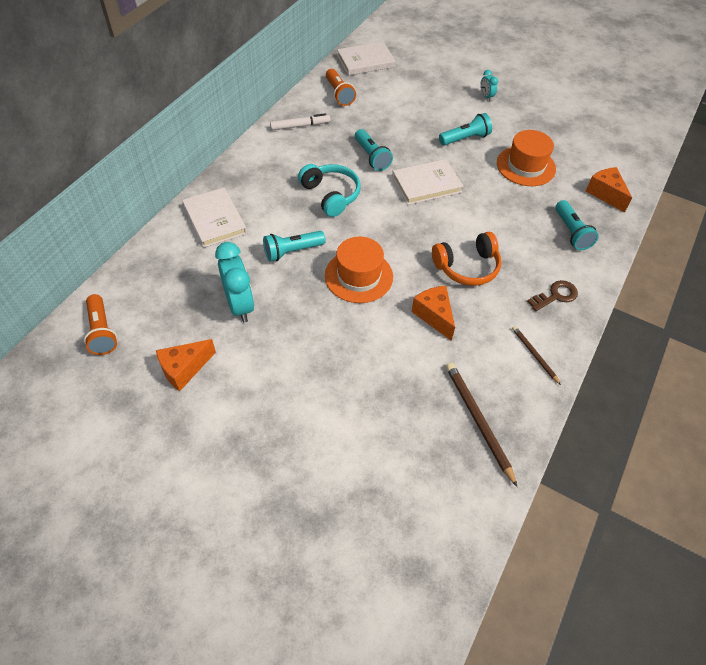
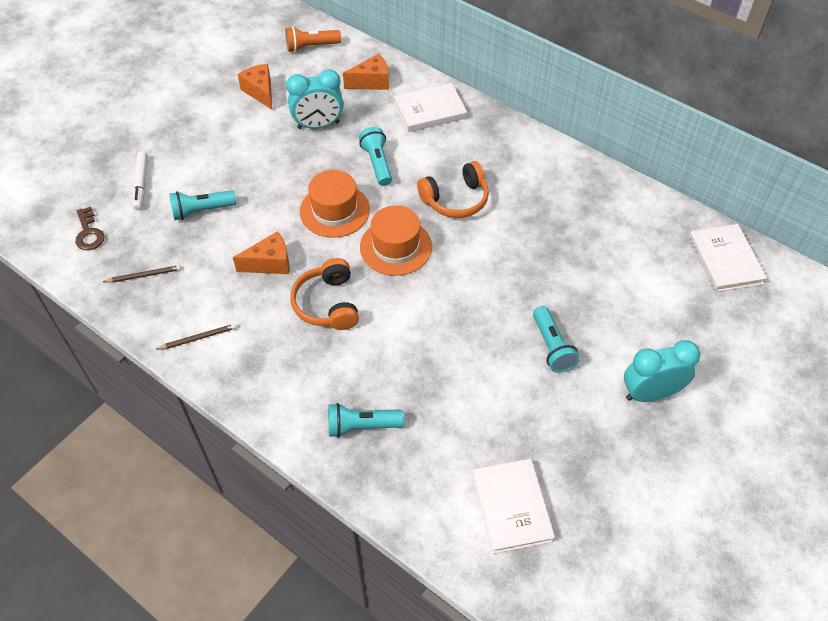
camera: 100 degrees right, 0 degrees up
white marker [270,113,331,130] -> white marker moved to [133,151,147,210]
turquoise headphones [298,164,361,217] -> orange headphones [417,161,489,218]
orange flashlight [326,69,356,106] -> none
turquoise flashlight [355,129,393,171] -> turquoise flashlight moved to [169,190,236,220]
white book [392,159,464,205] -> white book moved to [472,459,555,554]
brown pencil [446,363,517,487] -> brown pencil [103,265,181,283], size x0.58
turquoise clock [480,70,498,101] -> turquoise clock [624,340,700,402], size x2.08
orange hat [497,130,556,186] -> orange hat moved to [360,205,432,276]
brown key [527,280,578,311] -> brown key moved to [75,207,104,250]
orange cheese [586,167,632,213] -> orange cheese moved to [343,54,389,90]

